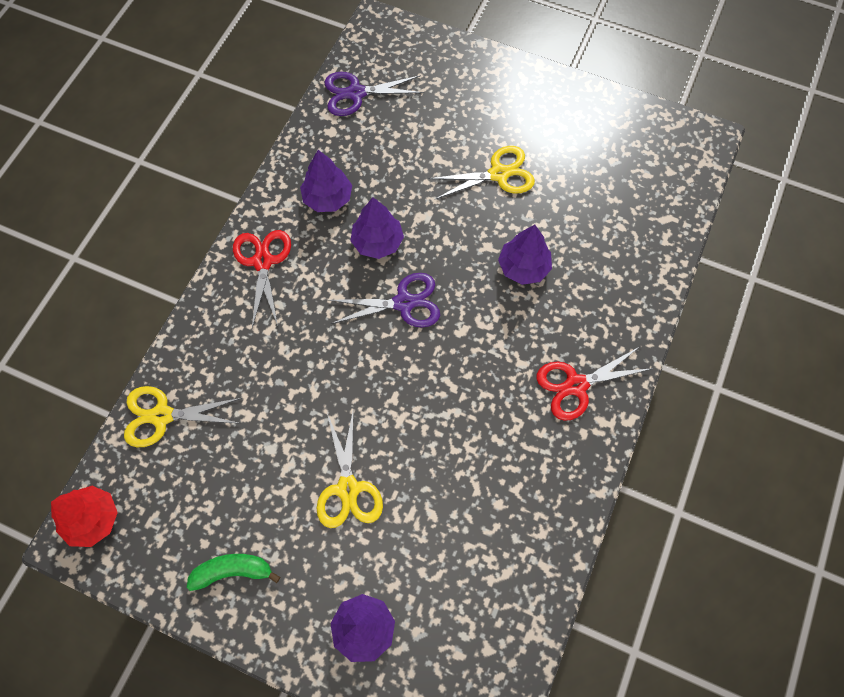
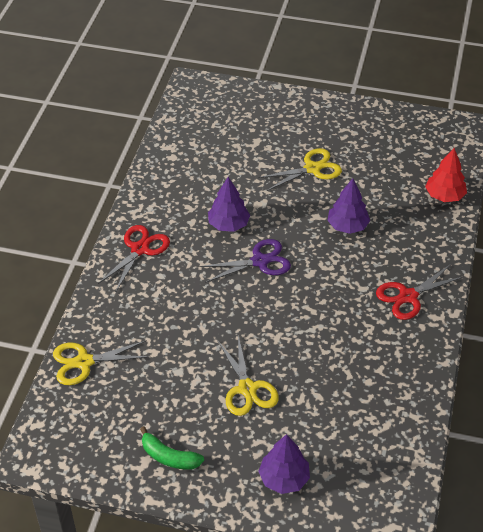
camera: 10 degrees left, 20 degrees down
red tree [51,486,118,547] -> red tree moved to [425,148,467,202]
green banana [187,554,280,591] -> green banana turned 135 degrees counterclockwise [140,426,204,470]
red scissors [233,230,291,328] -> red scissors turned 45 degrees clockwise [98,225,170,291]
purple tree [300,150,352,212] -> none
purple scissors [324,72,424,116] -> none

